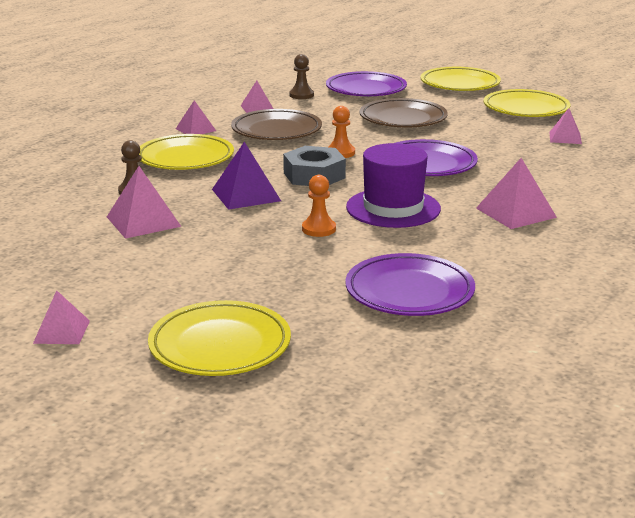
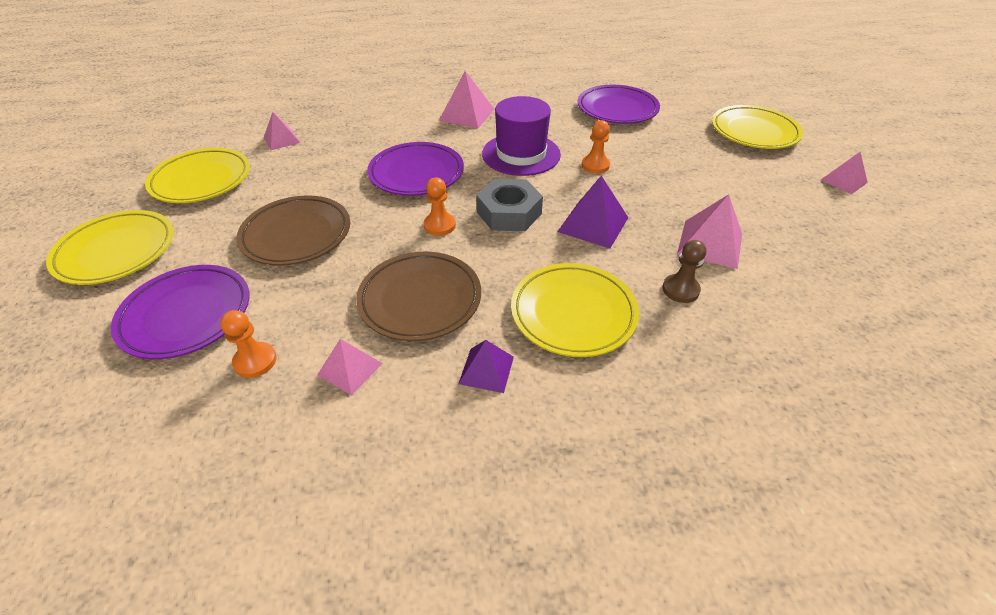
camera: 130 degrees left, 20 degrees up
pink pyramid [176,100,216,134] -> purple pyramid [459,340,514,393]
brown pawn [289,54,314,99] -> orange pawn [220,310,277,378]

